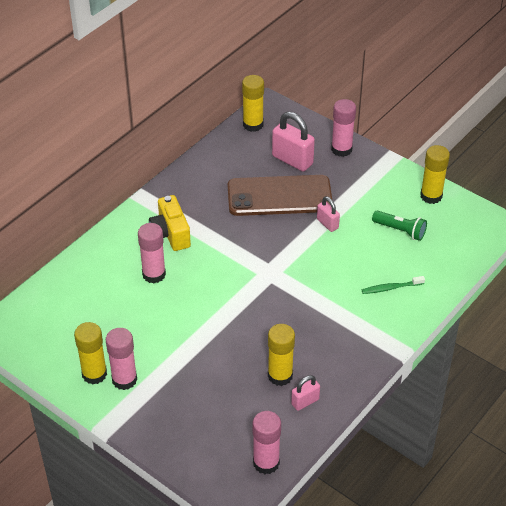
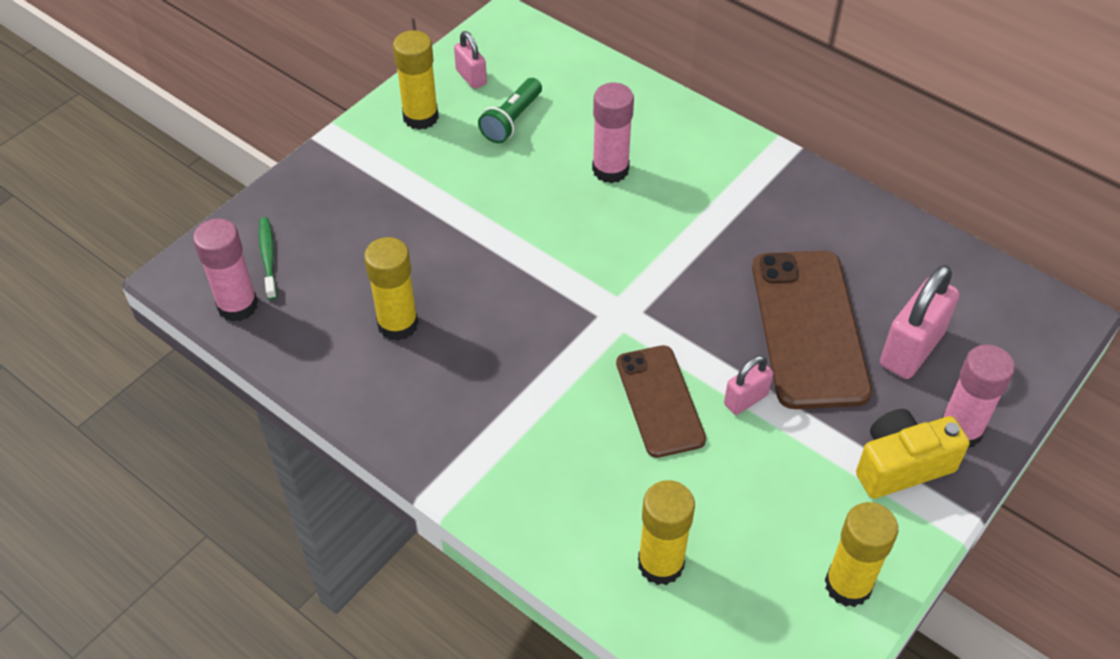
camera: 90 degrees right, 5 degrees up
pink glue stick [106,328,137,390] -> none
yellow camera [149,195,191,251] -> yellow camera moved to [856,409,970,499]
yellow glue stick [242,75,264,132] -> yellow glue stick moved to [638,480,695,585]
pink padlock [291,375,320,411] -> pink padlock moved to [454,31,487,89]
green toothbrush [362,276,425,294] -> green toothbrush moved to [259,217,277,300]
green flashlight [372,211,427,241] -> green flashlight moved to [478,78,542,143]
none -> brown phone [616,345,706,458]

